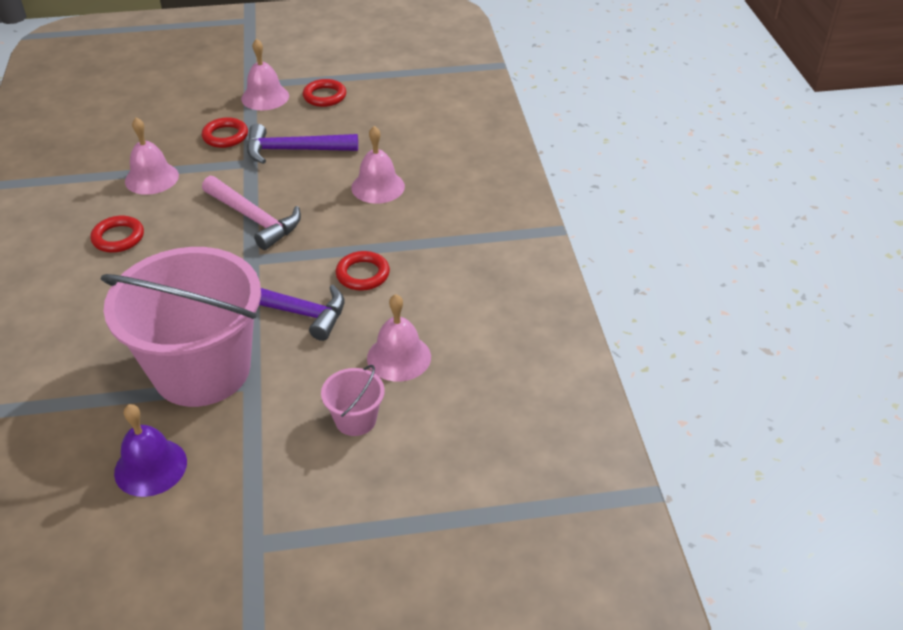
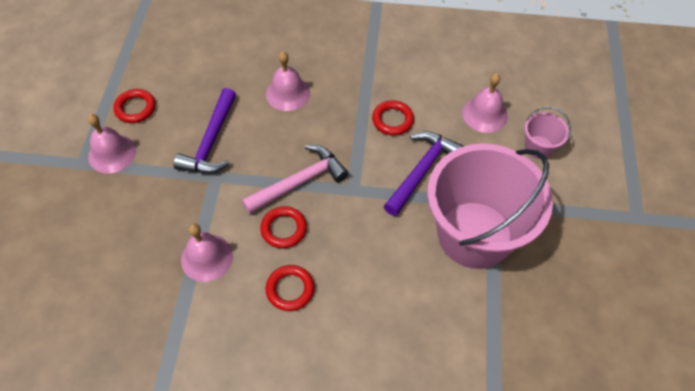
camera: 75 degrees left, 15 degrees up
purple bell [114,404,187,497] -> none
red ring [202,117,248,148] -> red ring moved to [260,206,307,248]

